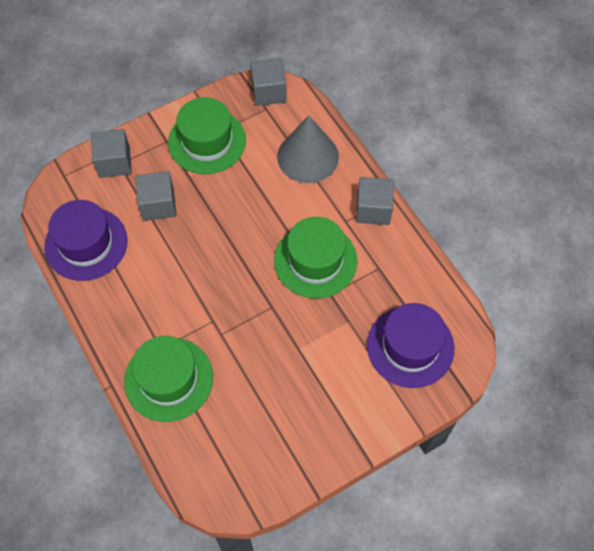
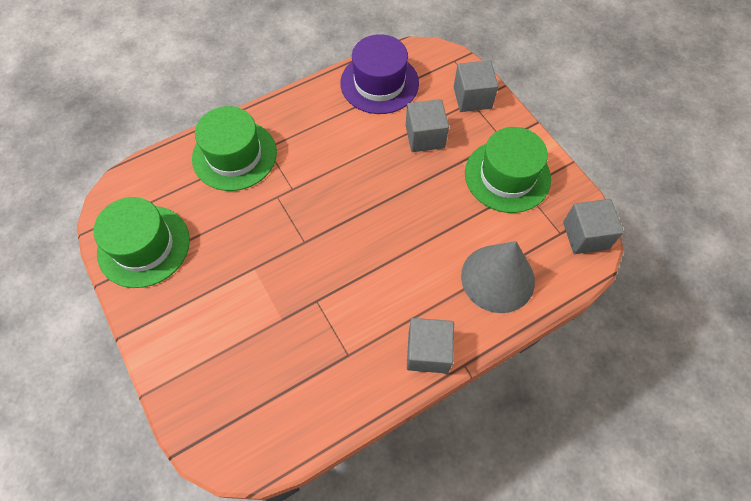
camera: 90 degrees right, 0 degrees up
green hat [274,217,357,299] -> green hat moved to [94,197,190,288]
purple hat [367,303,454,388] -> none

